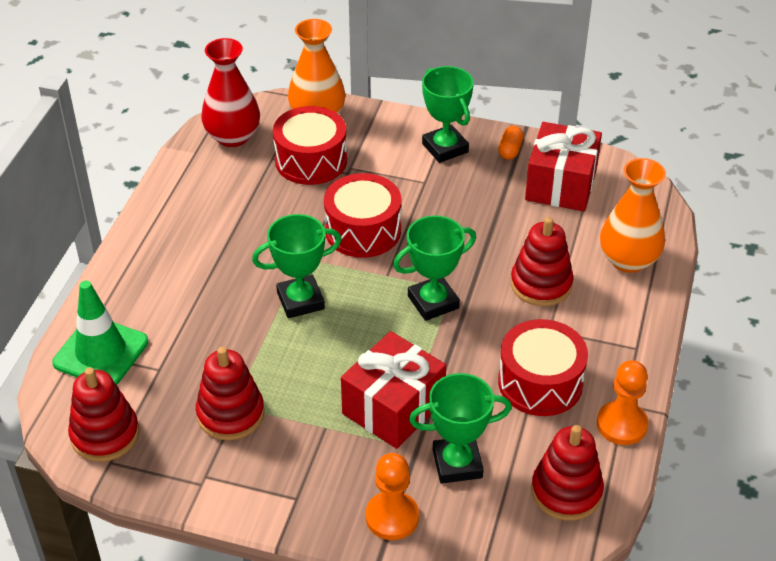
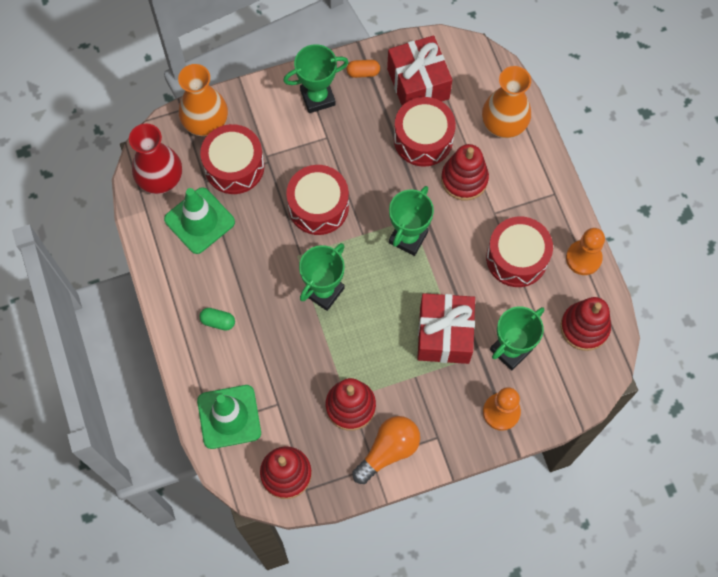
camera: 35 degrees left, 25 degrees up
green trophy [422,66,474,163] -> green trophy turned 45 degrees counterclockwise [283,44,349,113]
orange capsule [498,126,524,160] -> orange capsule turned 75 degrees counterclockwise [347,60,380,78]
none -> green traffic cone [164,187,235,254]
none -> green capsule [199,308,235,331]
none -> orange light bulb [352,416,420,484]
none -> red drum [394,97,456,167]

